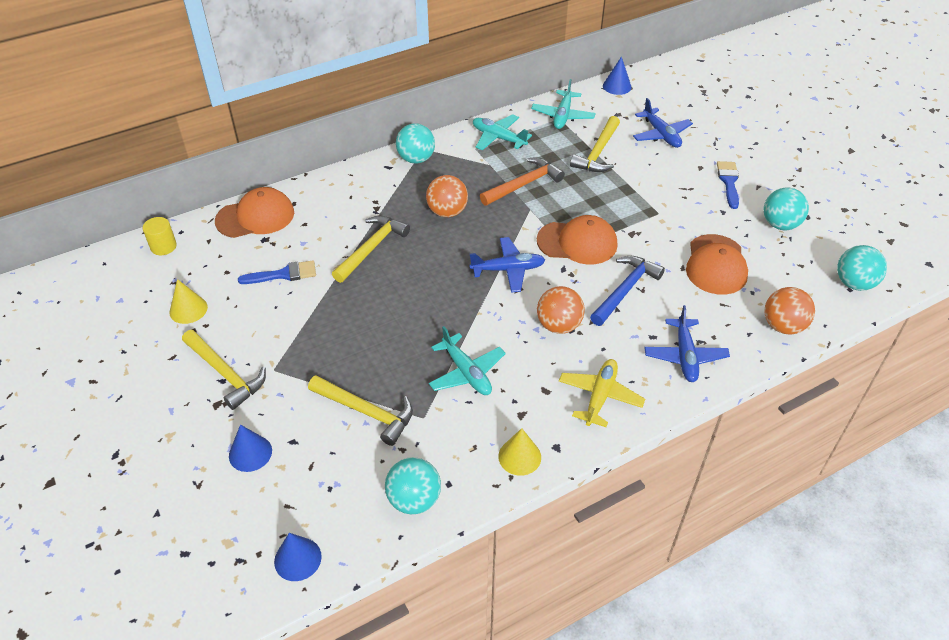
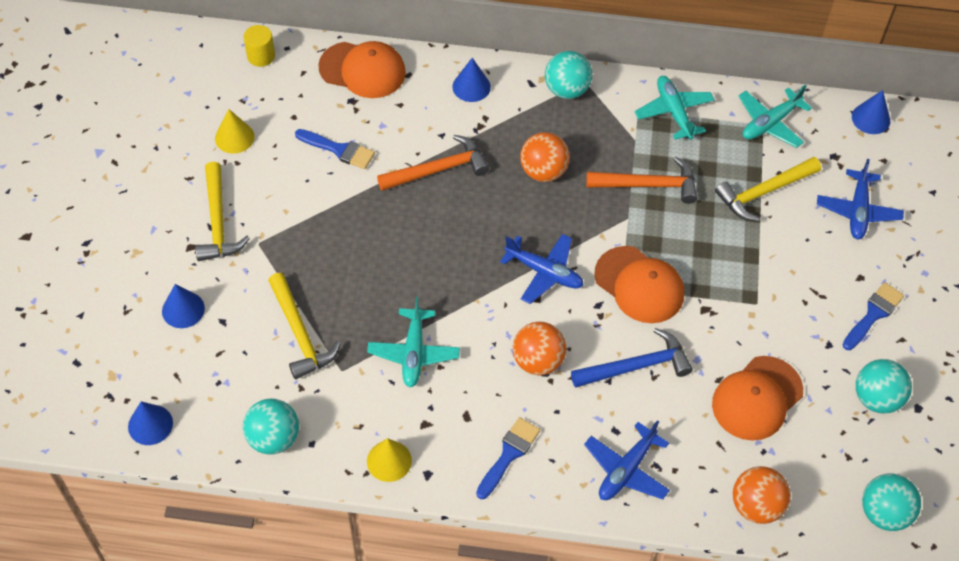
camera: 35 degrees right, 10 degrees up
yellow hammer [332,216,410,283] -> orange hammer [377,135,489,191]
yellow plane [559,359,645,427] -> blue brush [476,417,540,499]
none -> blue cone [452,58,491,102]

